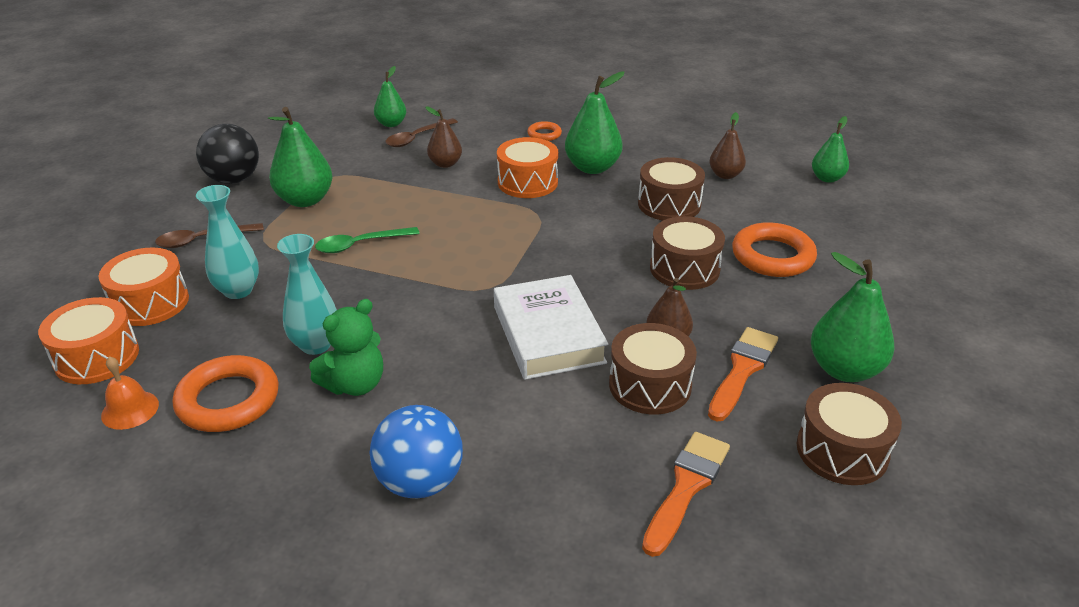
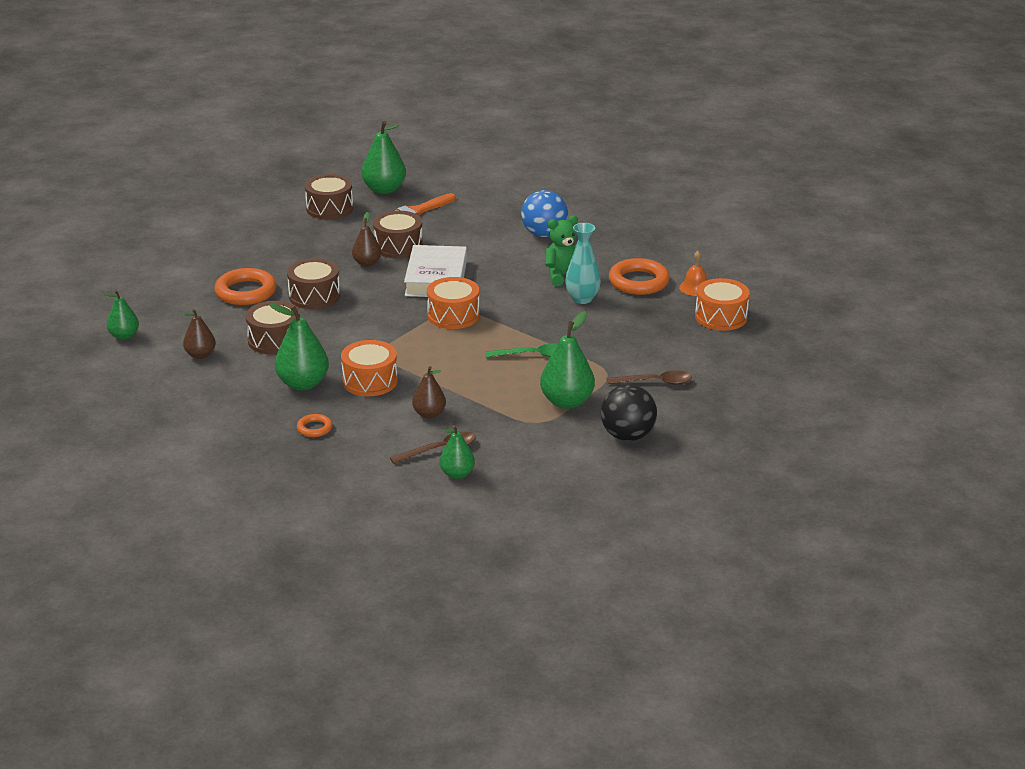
camera: 160 degrees left, 5 degrees down
orange drum [99,248,189,326] -> orange drum moved to [427,277,480,329]
turquoise vase [196,185,259,299] -> none
orange brush [708,327,778,422] -> none
green pear [811,252,895,382] -> green pear moved to [361,121,406,194]

